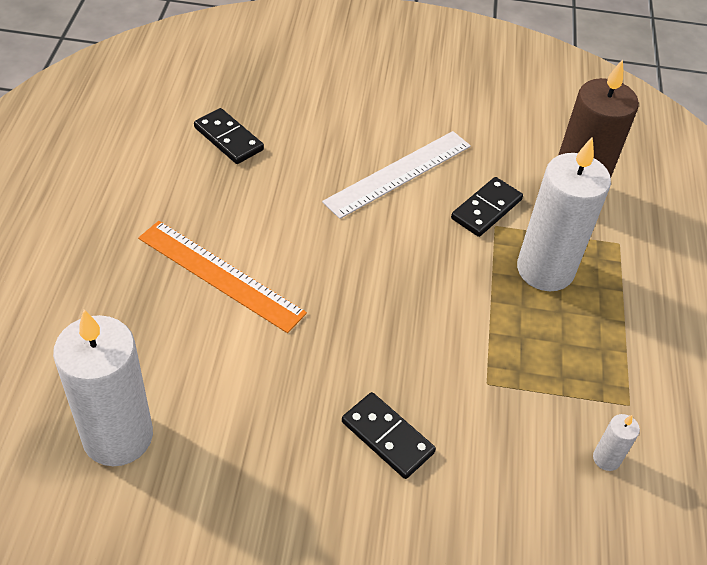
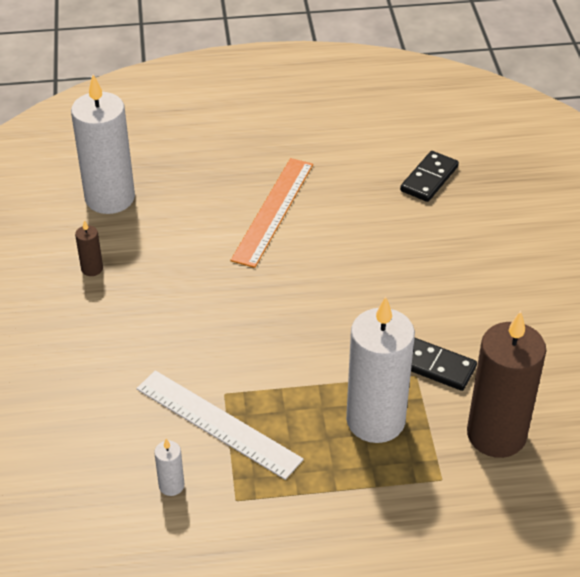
camera: 80 degrees right, 5 degrees down
white ruler [322,131,471,219] -> white ruler moved to [136,370,304,480]
black domino [342,392,436,479] -> none
none -> brown candle [75,220,103,276]

